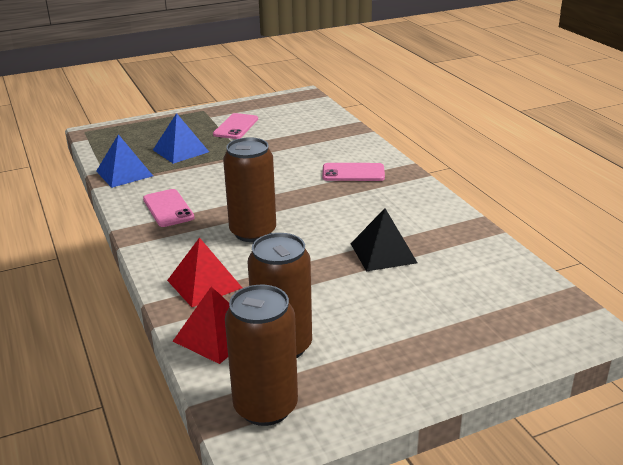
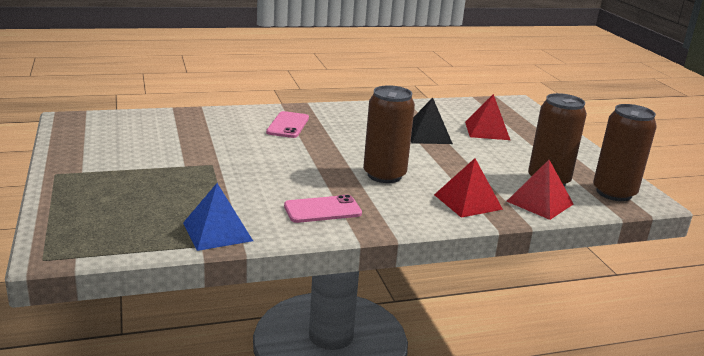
camera: 85 degrees left, 5 degrees down
blue pyramid [153,113,209,164] -> none
pink phone [213,113,258,139] -> none
none -> red pyramid [465,94,510,140]

